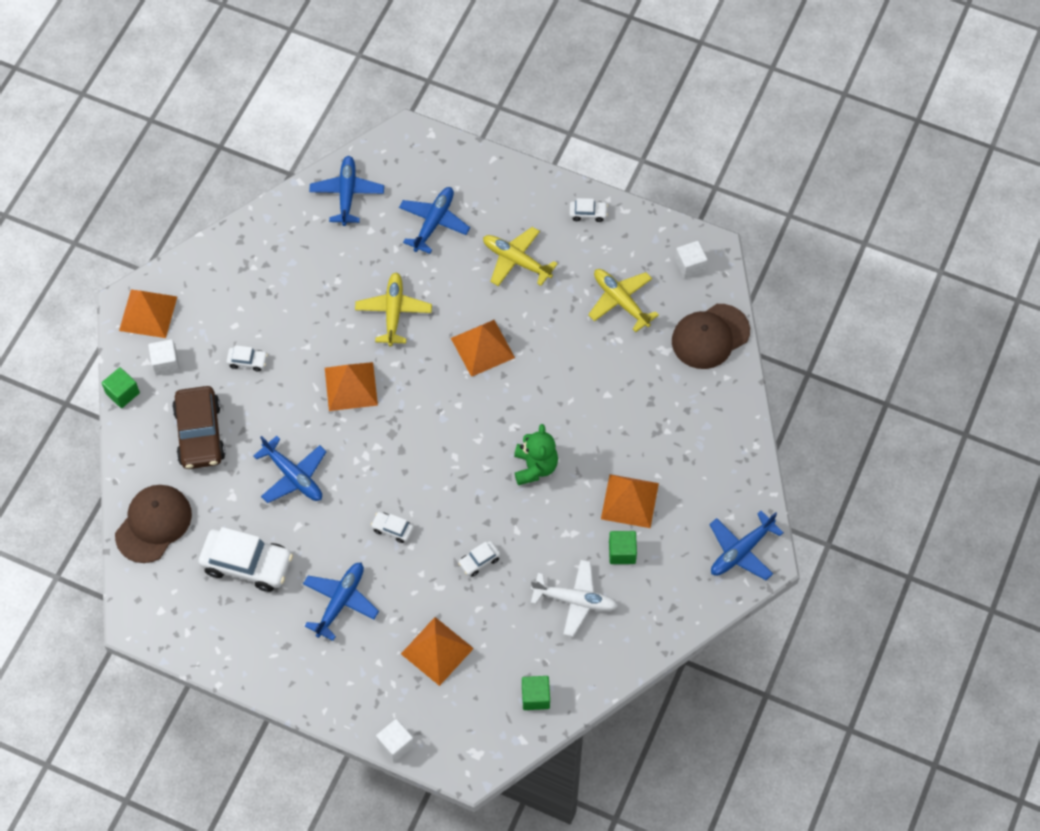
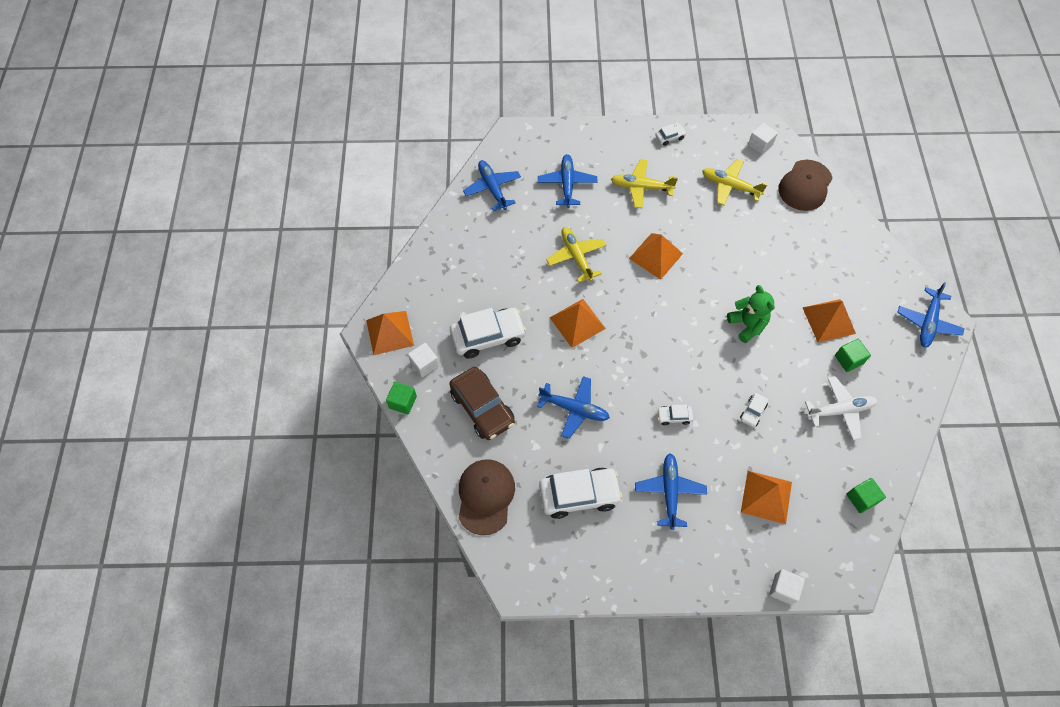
camera: 25 degrees left, 0 degrees up
white car [226,345,268,372] -> white car [450,308,526,359], size x2.16

